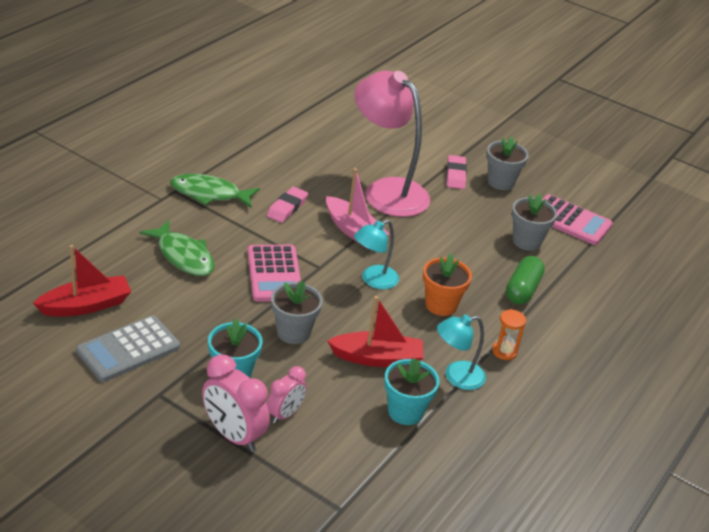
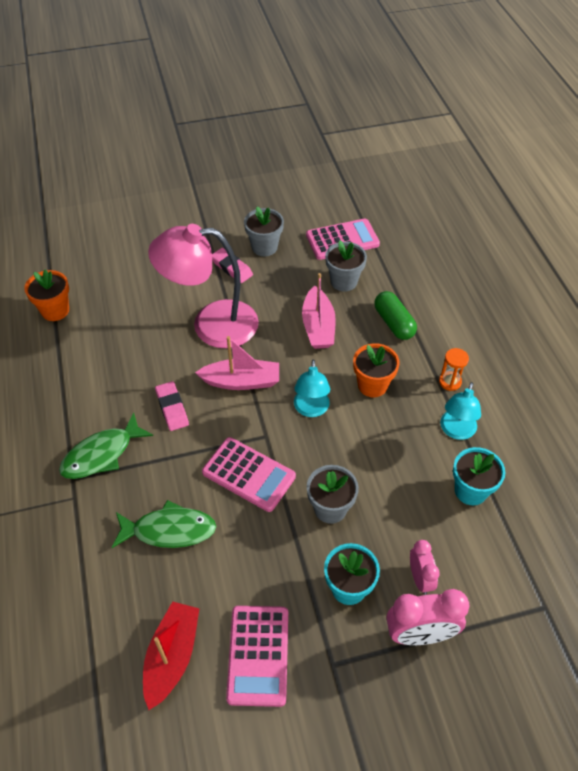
camera: 45 degrees left, 15 degrees up
grey calculator [76,315,180,382] -> pink calculator [226,606,288,707]
red boat [327,296,424,367] -> none
none -> orange flower pot [24,269,69,321]
none -> pink boat [302,273,336,349]

